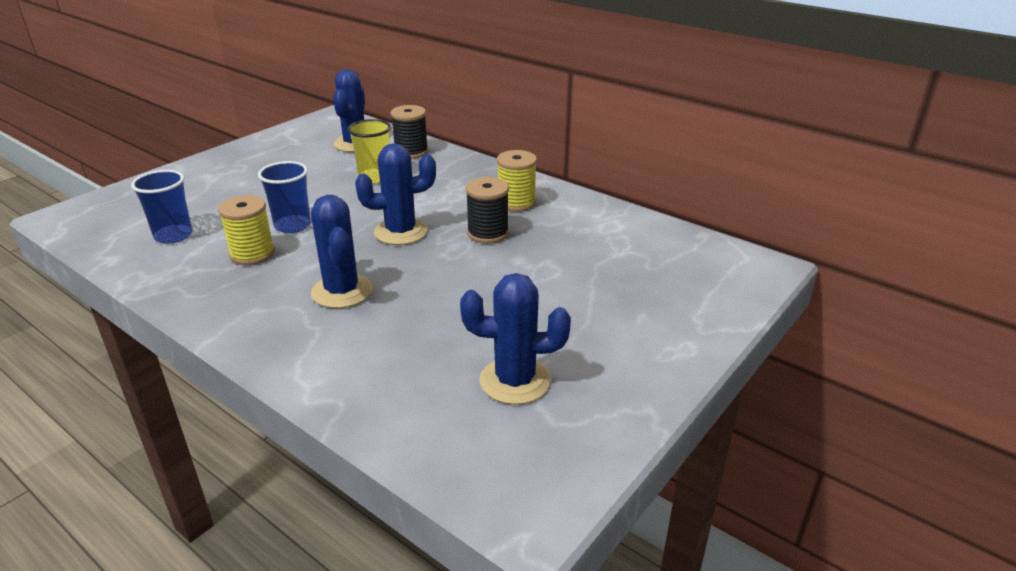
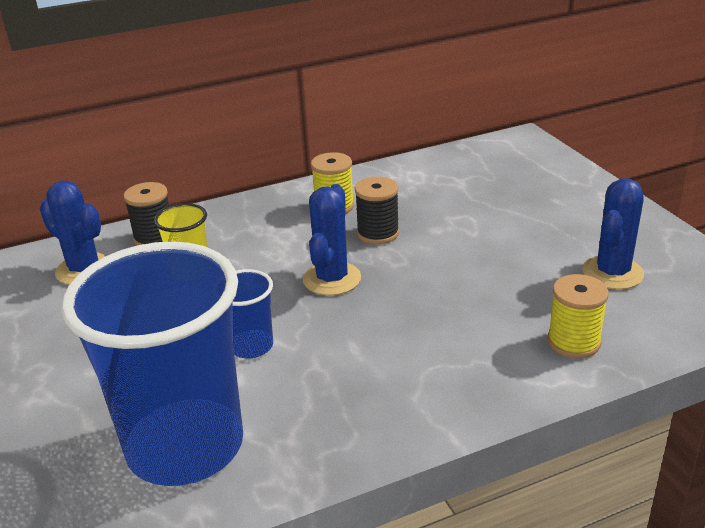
camera: 60 degrees left, 0 degrees up
blue cup [131,170,192,244] -> blue cup [61,241,243,486], size x2.29
yellow spool [218,195,275,265] -> yellow spool moved to [548,274,609,358]
blue cactus [311,195,372,308] -> none

